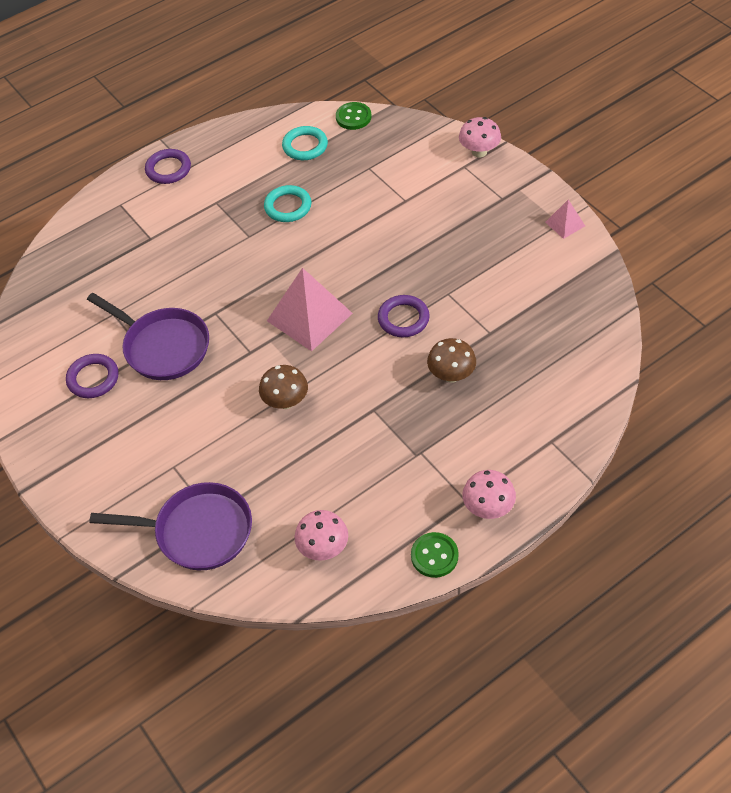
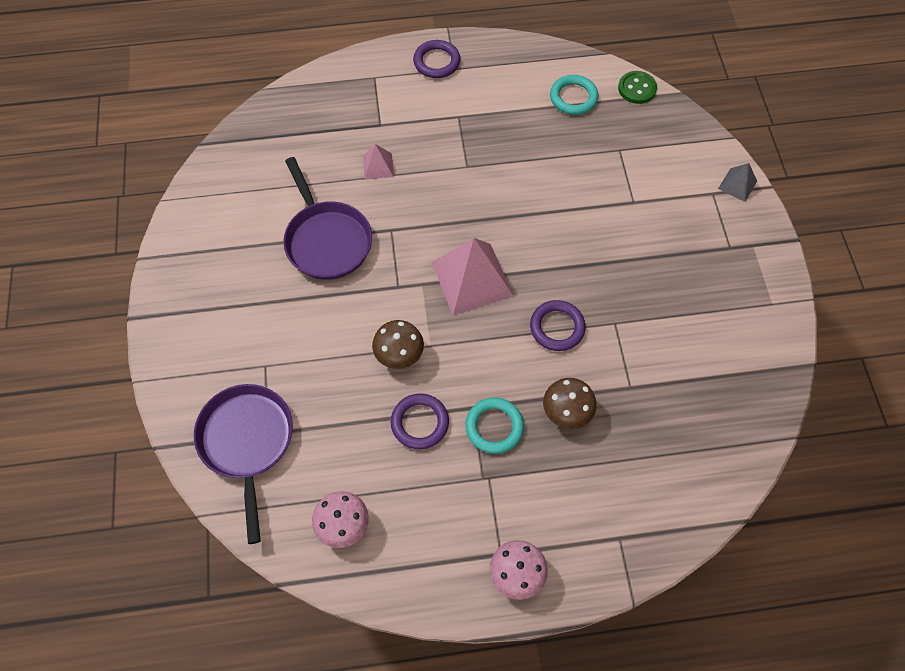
camera: 25 degrees right, 10 degrees up
purple ring [66,354,119,398] -> purple ring moved to [391,393,449,449]
purple pan [89,482,252,570] -> purple pan turned 135 degrees counterclockwise [194,384,293,544]
turquoise ring [264,185,311,222] -> turquoise ring moved to [465,398,524,454]
green button [411,532,459,578] -> none
pink mushroom [459,117,501,157] -> grey pyramid [718,163,757,202]
pink pyramid [545,200,585,239] -> pink pyramid moved to [363,144,394,179]

